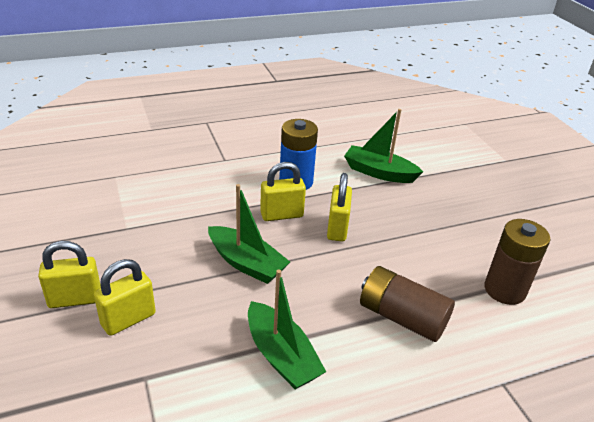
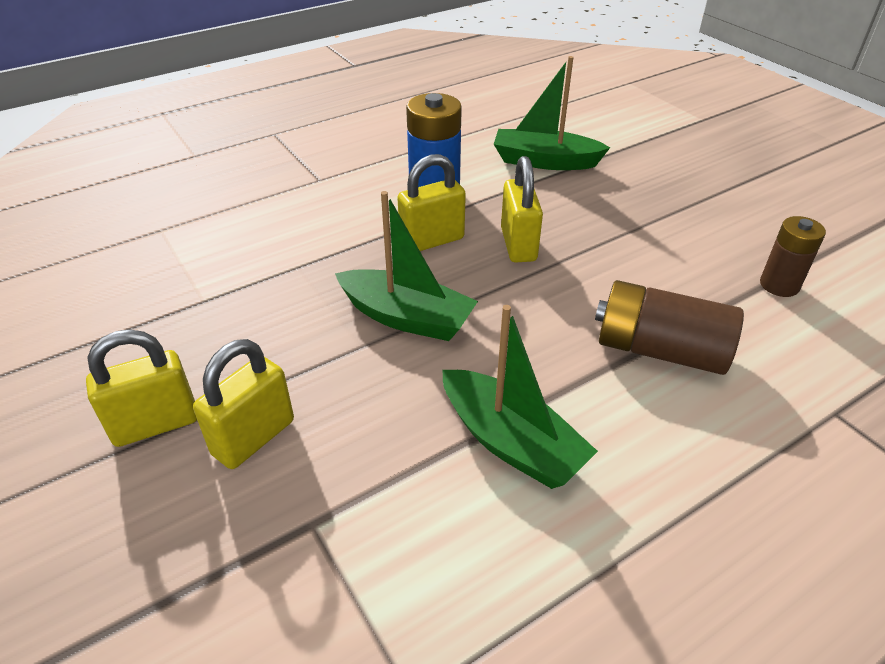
camera: 10 degrees left, 5 degrees up
brown battery [484,219,550,305] -> brown battery [760,216,826,297], size x0.64

